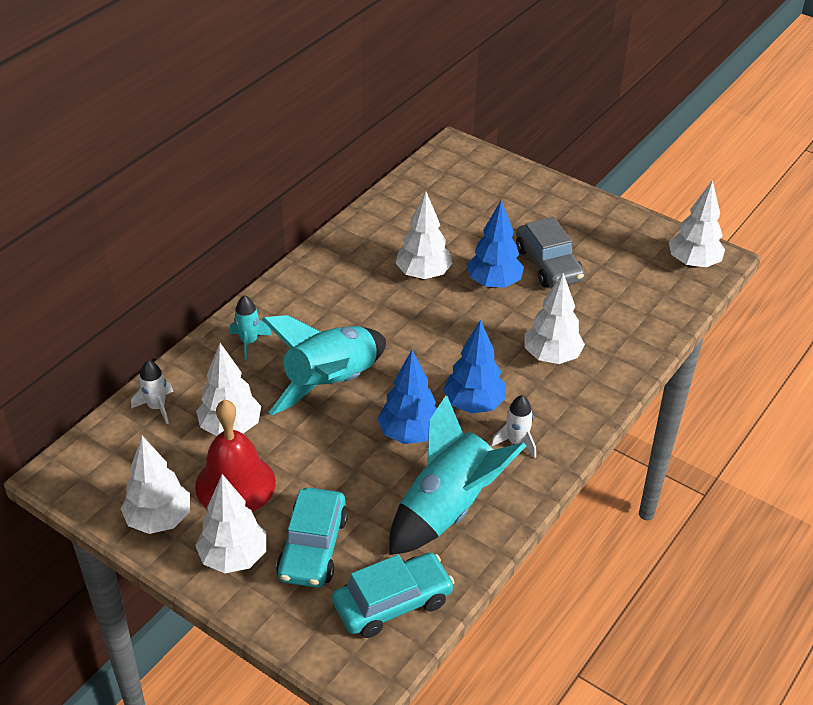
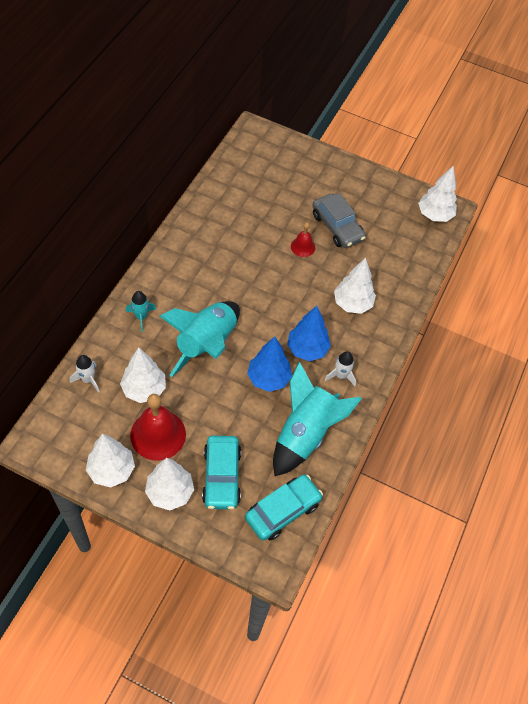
camera: 15 degrees left, 15 degrees up
white tree [395,192,453,279] -> none
blue tree [467,200,524,288] -> red bell [291,222,315,257]

